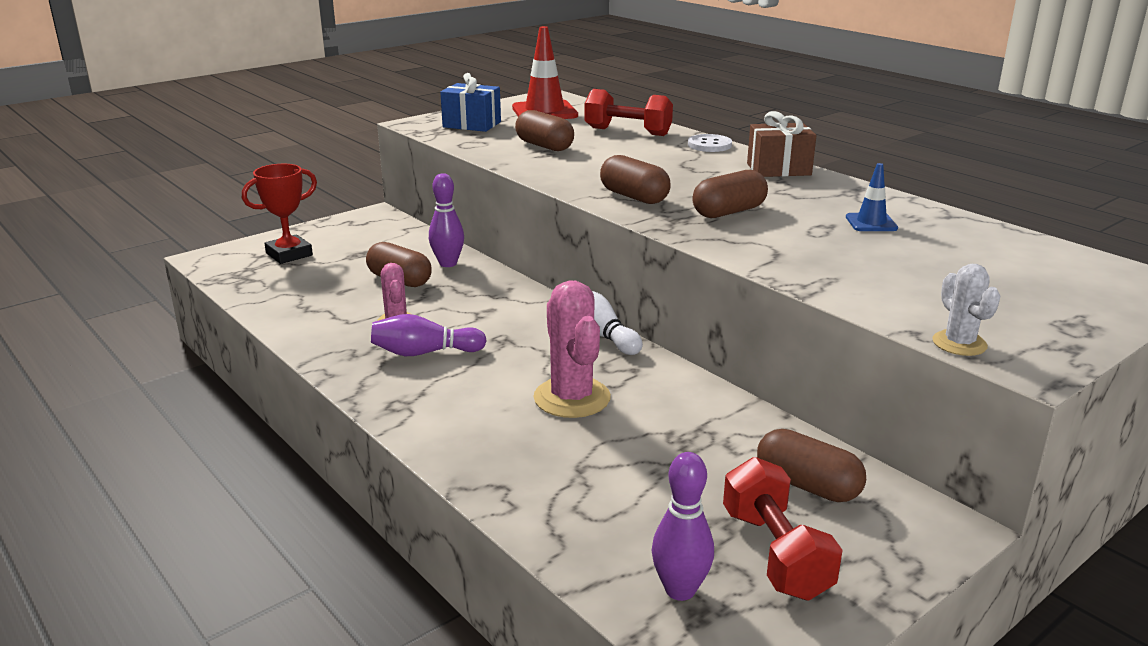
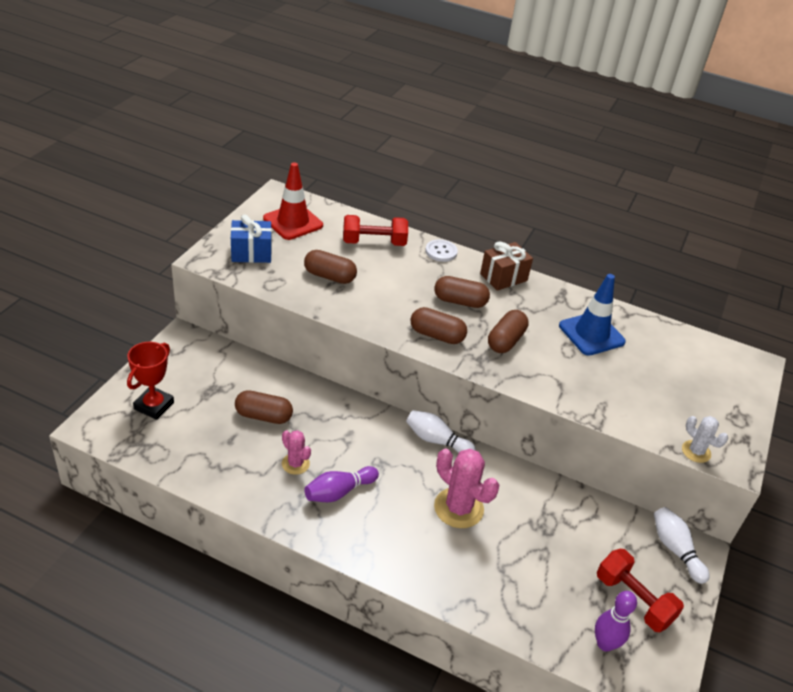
camera: 30 degrees left, 15 degrees up
purple bowling pin [429,173,464,267] -> none
brown capsule [757,429,866,502] -> brown capsule moved to [434,276,490,308]
blue traffic cone [846,163,898,231] -> blue traffic cone [559,274,626,356], size x1.87
none -> white bowling pin [654,507,710,584]

